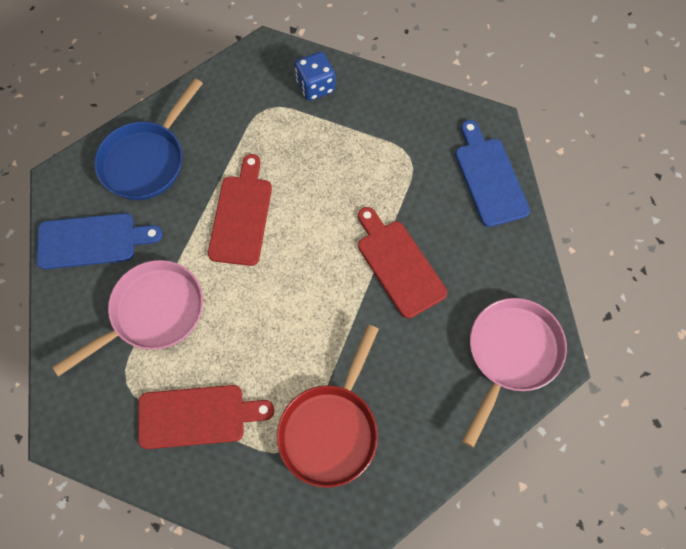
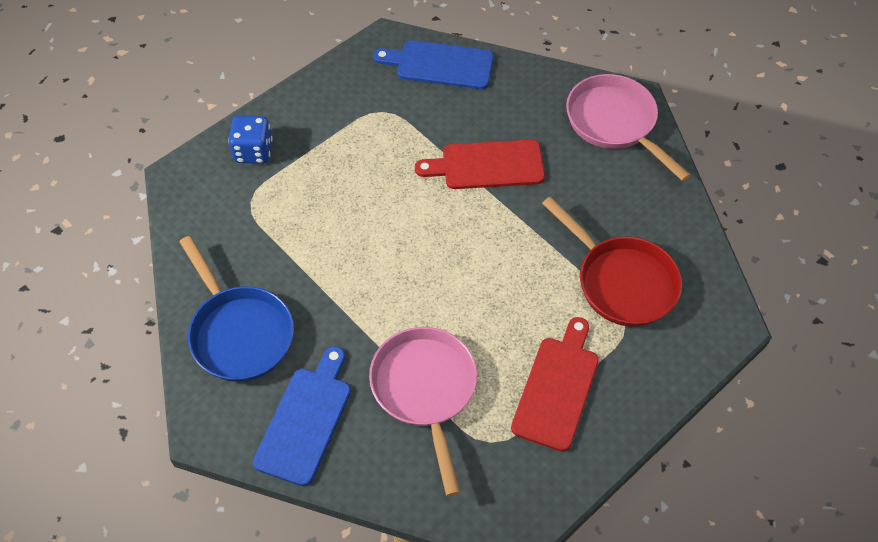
camera: 65 degrees left, 10 degrees down
red cutting board [208,154,272,266] -> none

